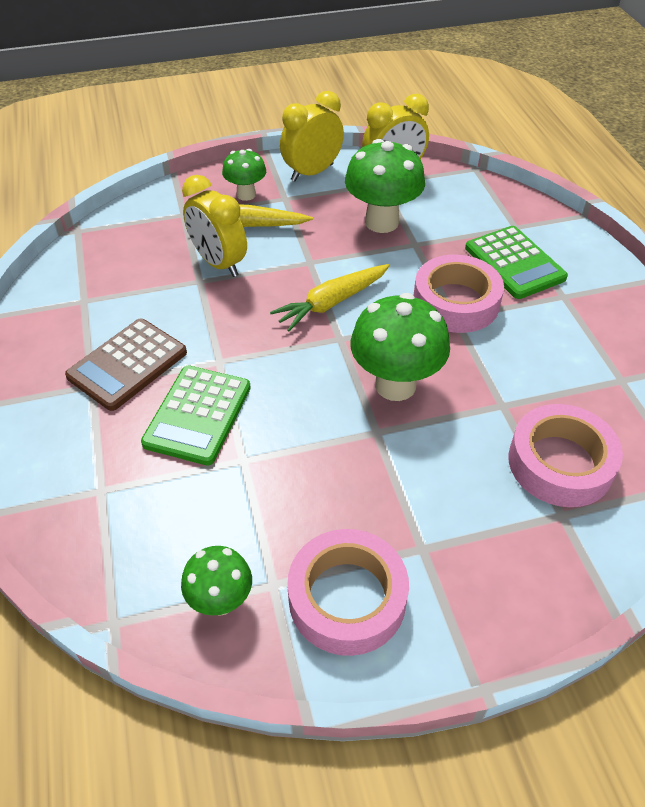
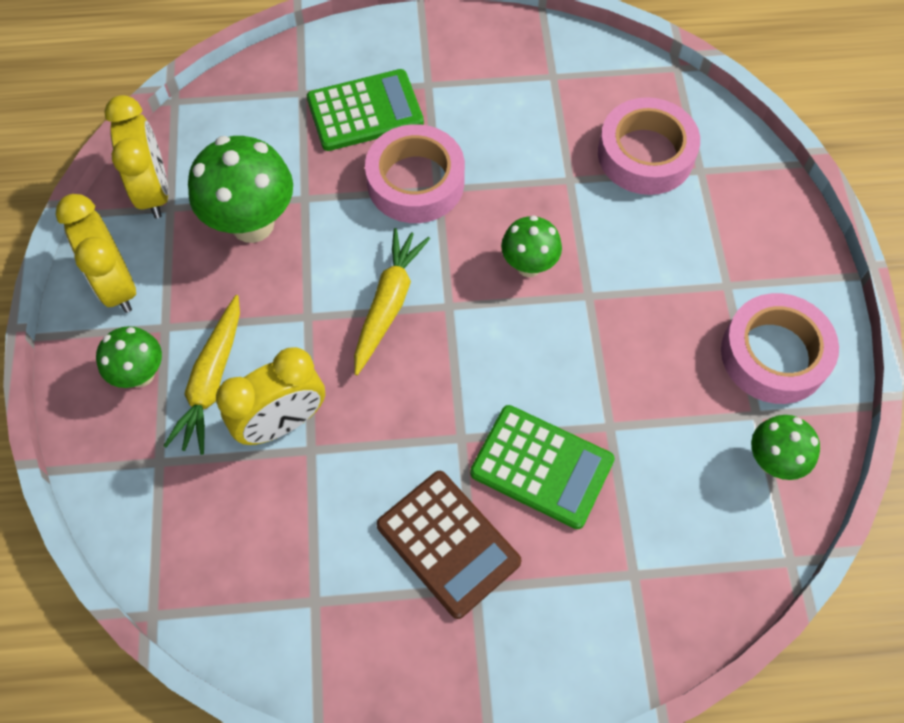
camera: 80 degrees left, 15 degrees up
yellow carrot [270,264,390,331] -> yellow carrot turned 135 degrees counterclockwise [354,228,430,375]
green mushroom [350,293,450,401] -> green mushroom [501,215,562,277], size x0.58

